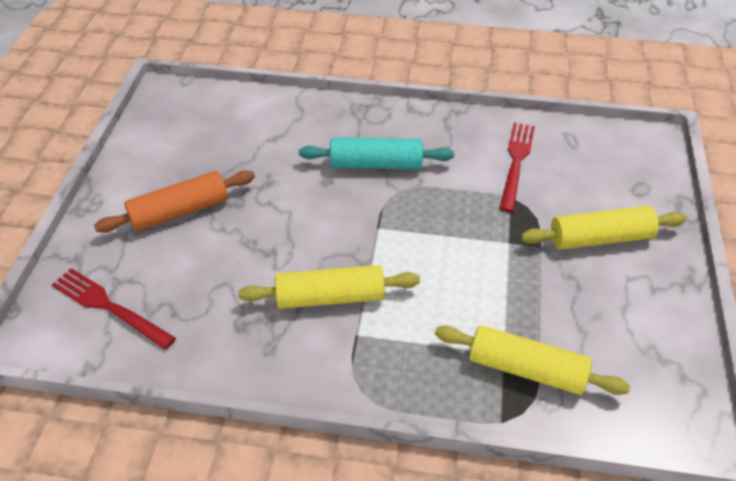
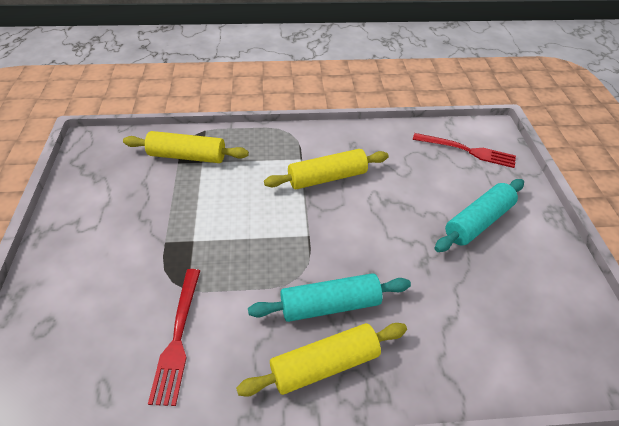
camera: 165 degrees right, 0 degrees up
orange rolling pin [94,170,255,233] -> turquoise rolling pin [435,179,524,252]
yellow rolling pin [521,206,686,250] -> yellow rolling pin moved to [236,323,407,397]

